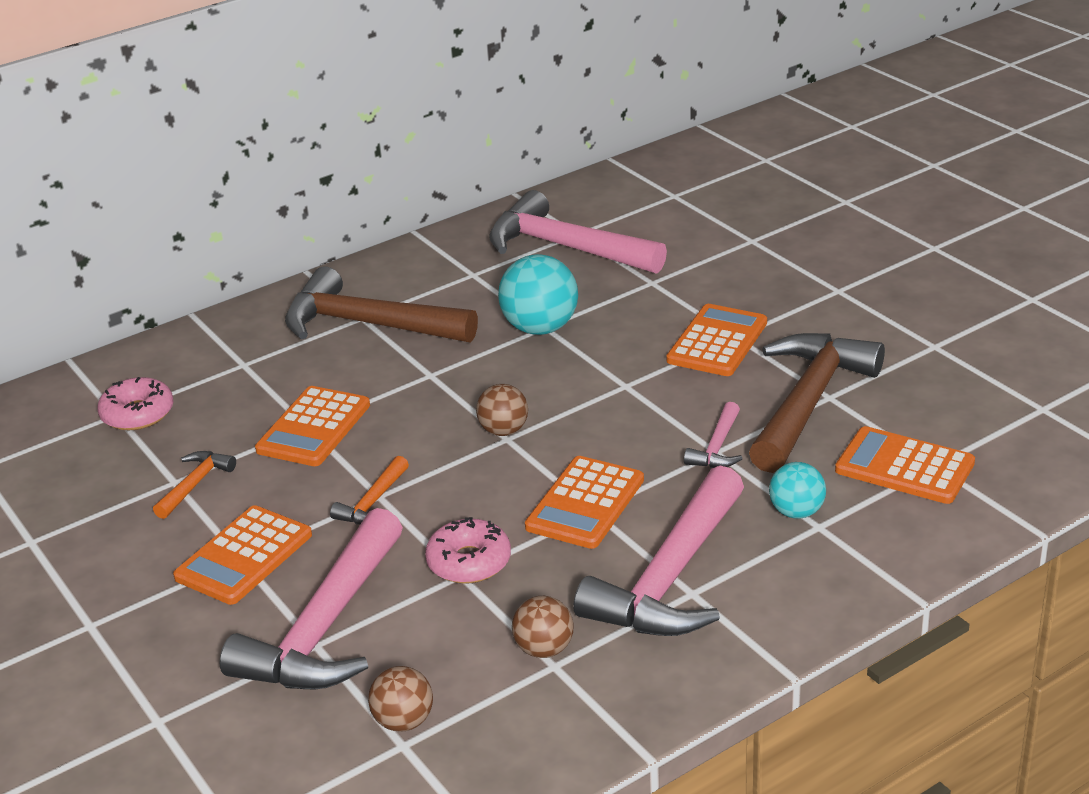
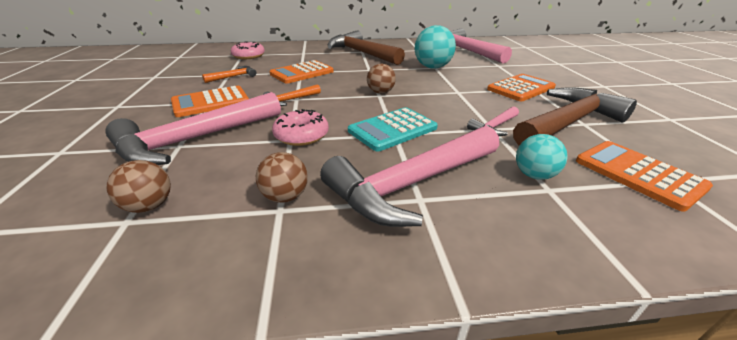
camera: 25 degrees right, 0 degrees up
orange calculator [525,456,644,549] -> turquoise calculator [348,107,438,152]

